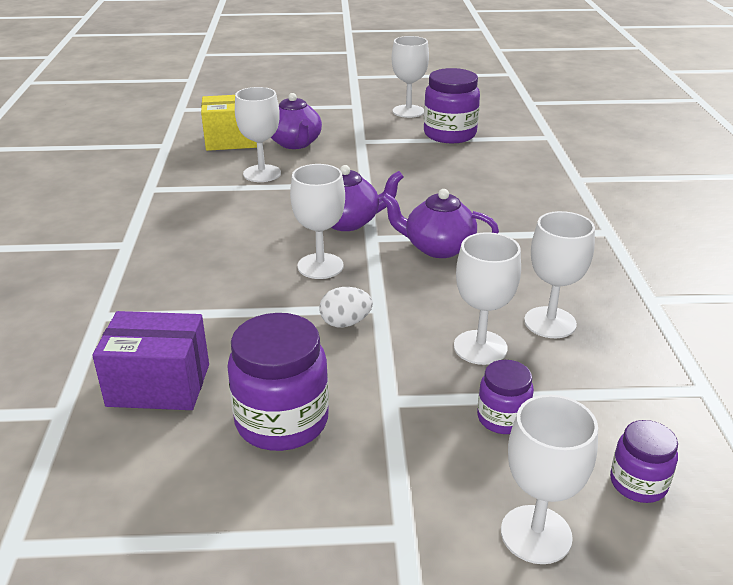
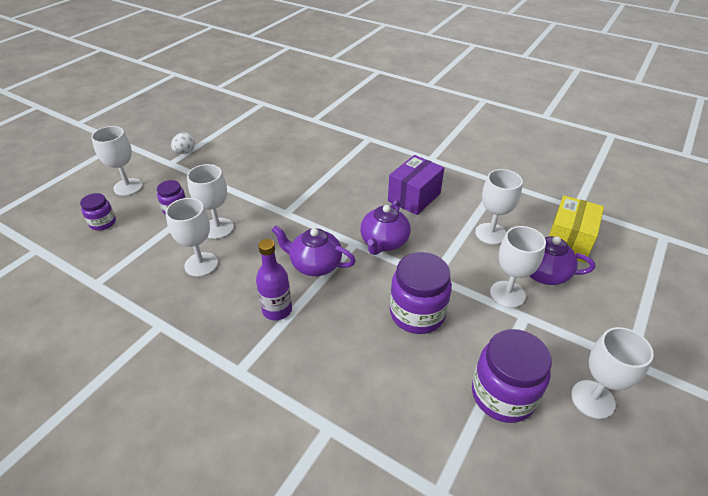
camera: 125 degrees right, 10 degrees up
purple box [92,311,209,410] -> purple box moved to [388,155,444,215]
purple jar [227,313,329,451] -> purple jar moved to [390,252,452,334]
white goblet [290,164,345,279] -> white goblet moved to [490,226,546,308]
white egg [319,287,373,327] -> white egg moved to [171,132,195,154]
purple teapot [381,189,499,258] -> purple teapot turned 120 degrees counterclockwise [272,225,356,276]
none -> purple bottle [256,239,292,321]

